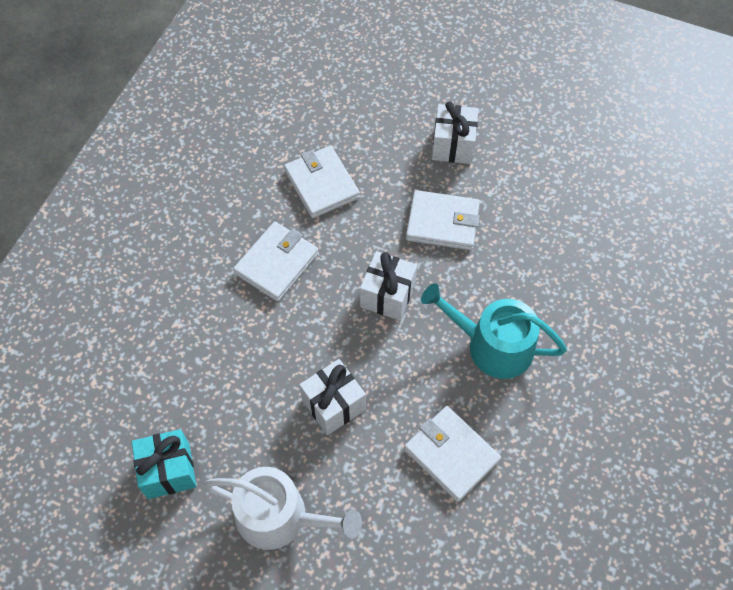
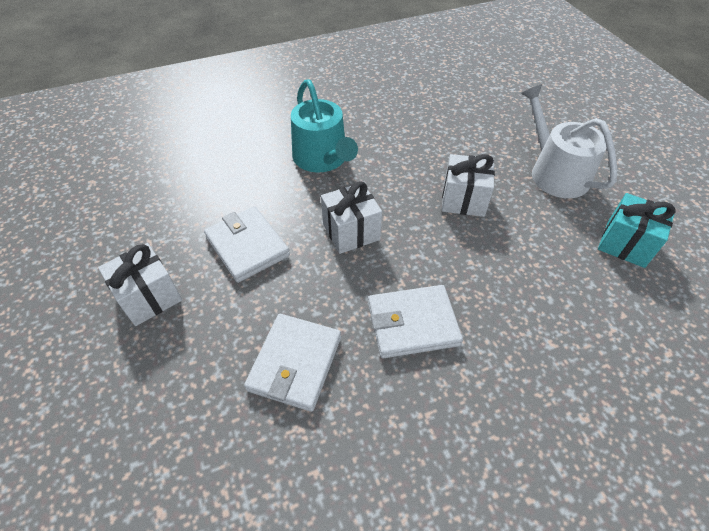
camera: 135 degrees left, 10 degrees down
white wallet [404,406,501,502] -> none

